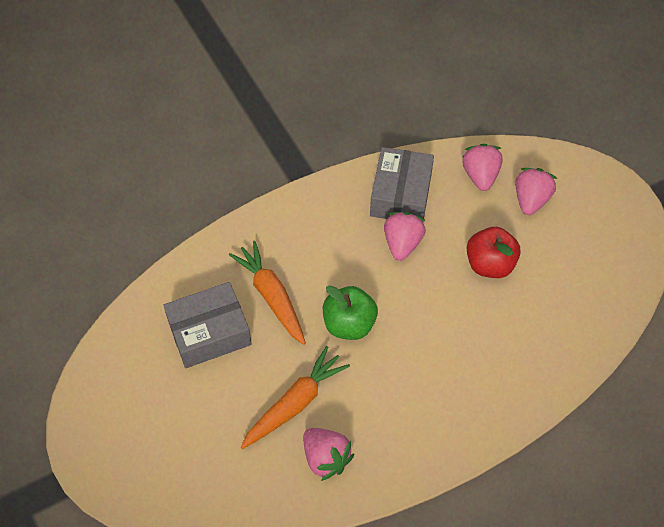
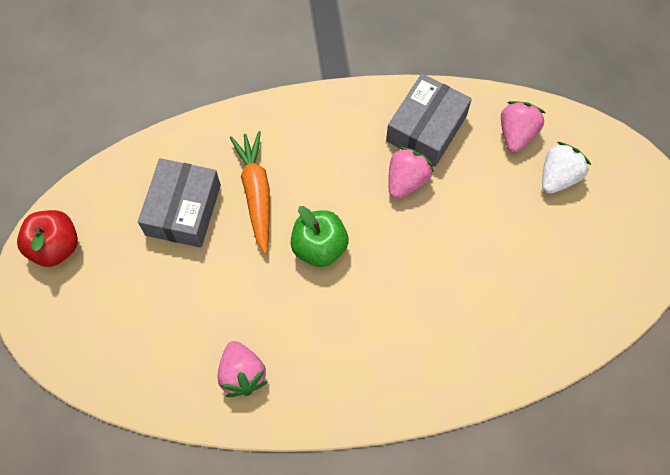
camera: 20 degrees right, 10 degrees up
grey box [163,282,251,368] -> grey box turned 75 degrees counterclockwise [138,158,221,248]
orange carrot [241,346,350,449] -> none
red apple [467,227,521,278] -> red apple moved to [17,210,78,267]
pink strawberry [515,168,557,215] -> white strawberry [542,142,591,194]

